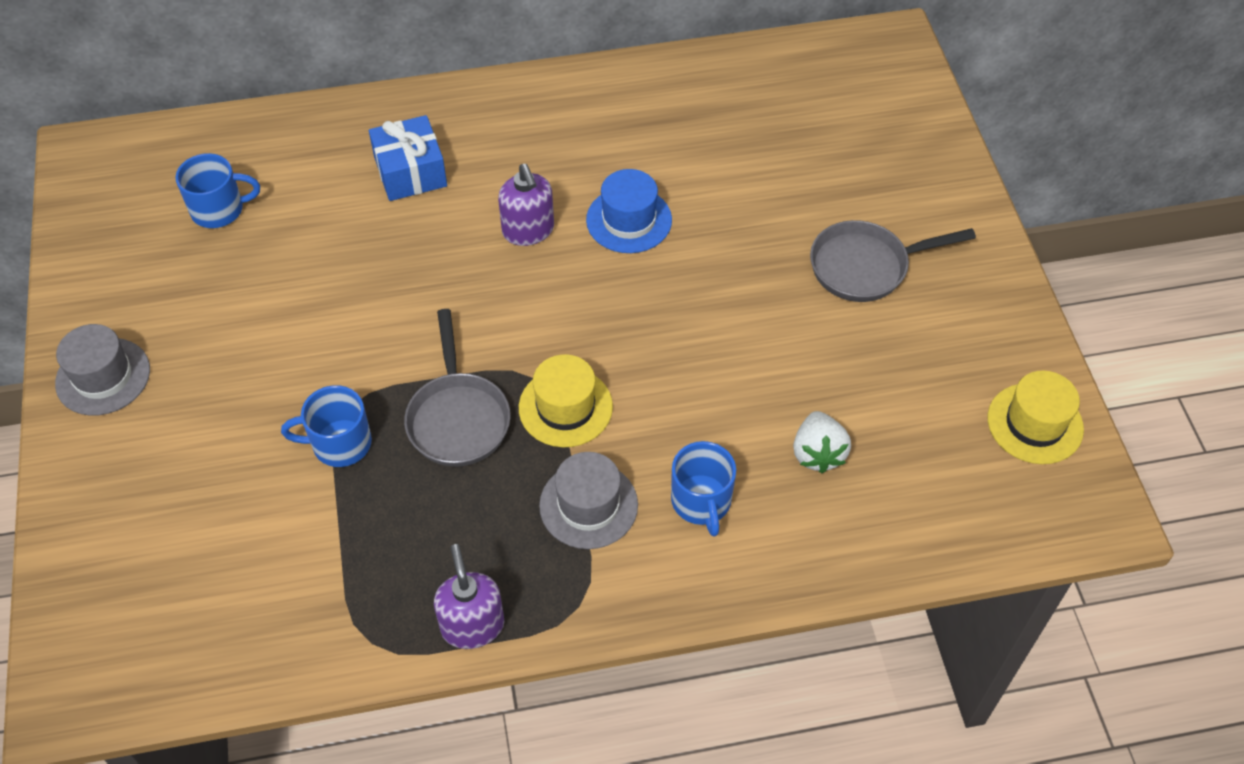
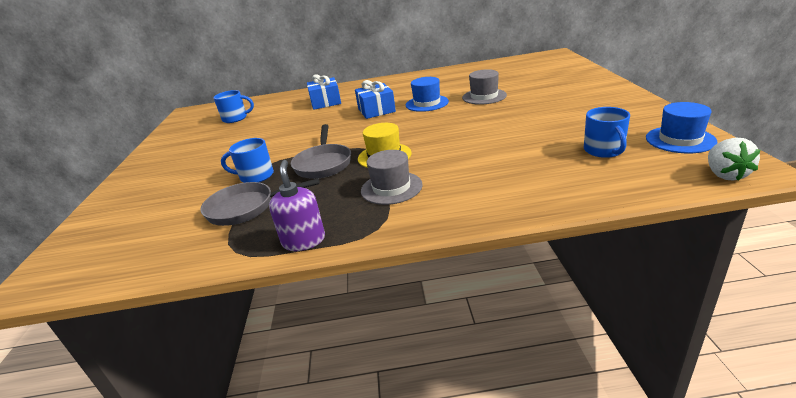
camera: 10 degrees right, 25 degrees down
grey hat [55,324,150,416] -> grey hat moved to [462,69,507,105]
purple soap dispenser [498,164,554,246] -> blue gift [355,80,396,119]
blue mug [671,441,736,537] -> blue mug moved to [584,107,630,158]
white strawberry [793,411,851,473] -> white strawberry moved to [708,138,761,180]
grey pan [810,220,976,302] -> grey pan moved to [201,178,320,226]
yellow hat [987,371,1084,464] -> blue hat [646,102,717,153]

